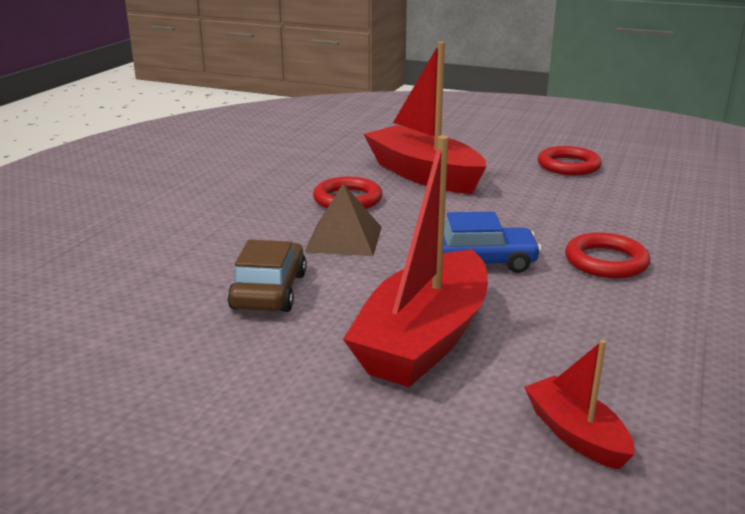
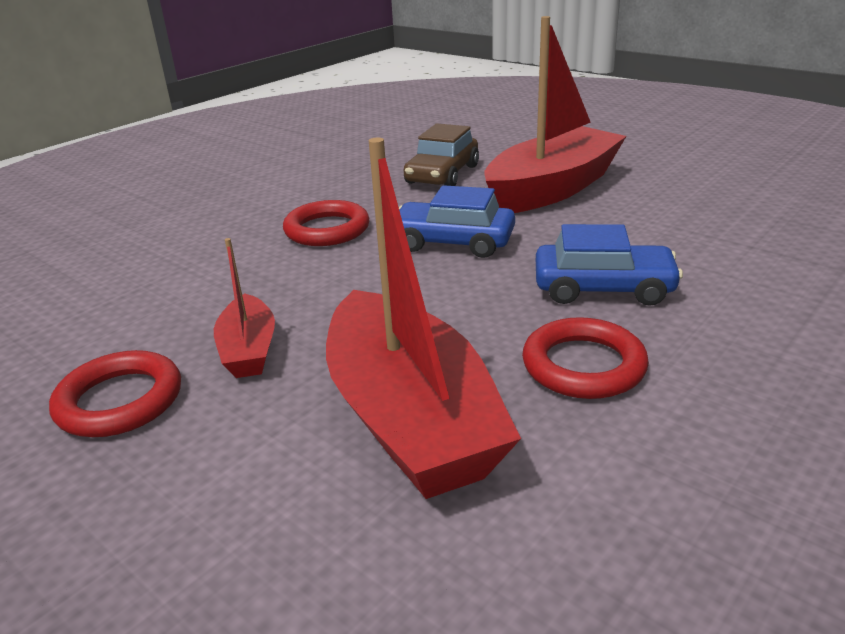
camera: 160 degrees left, 5 degrees up
brown car [228,240,307,312] -> brown car moved to [404,123,479,186]
brown pyramid [304,183,382,256] -> blue car [536,224,683,306]
red boat [524,340,634,470] -> red boat moved to [214,238,275,378]

